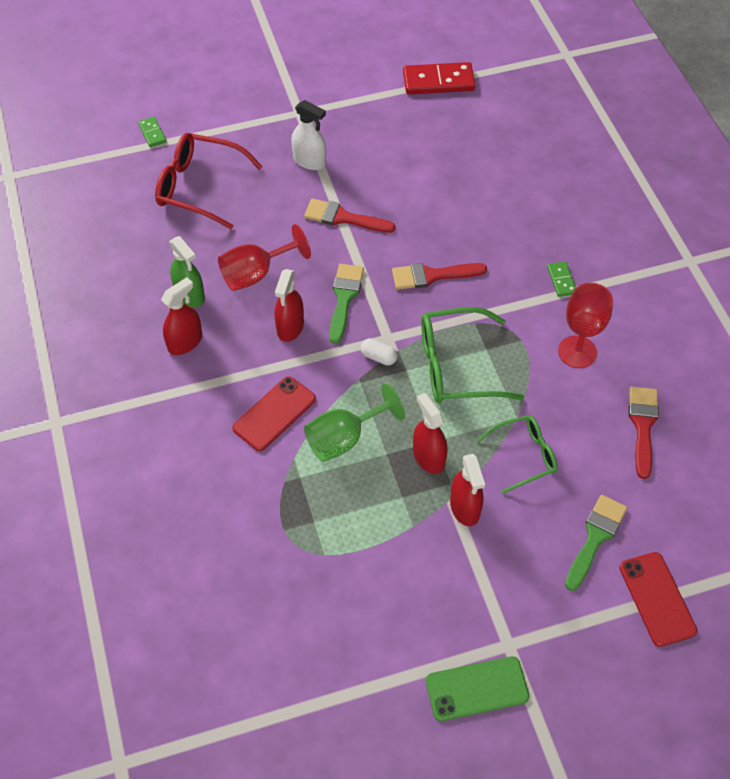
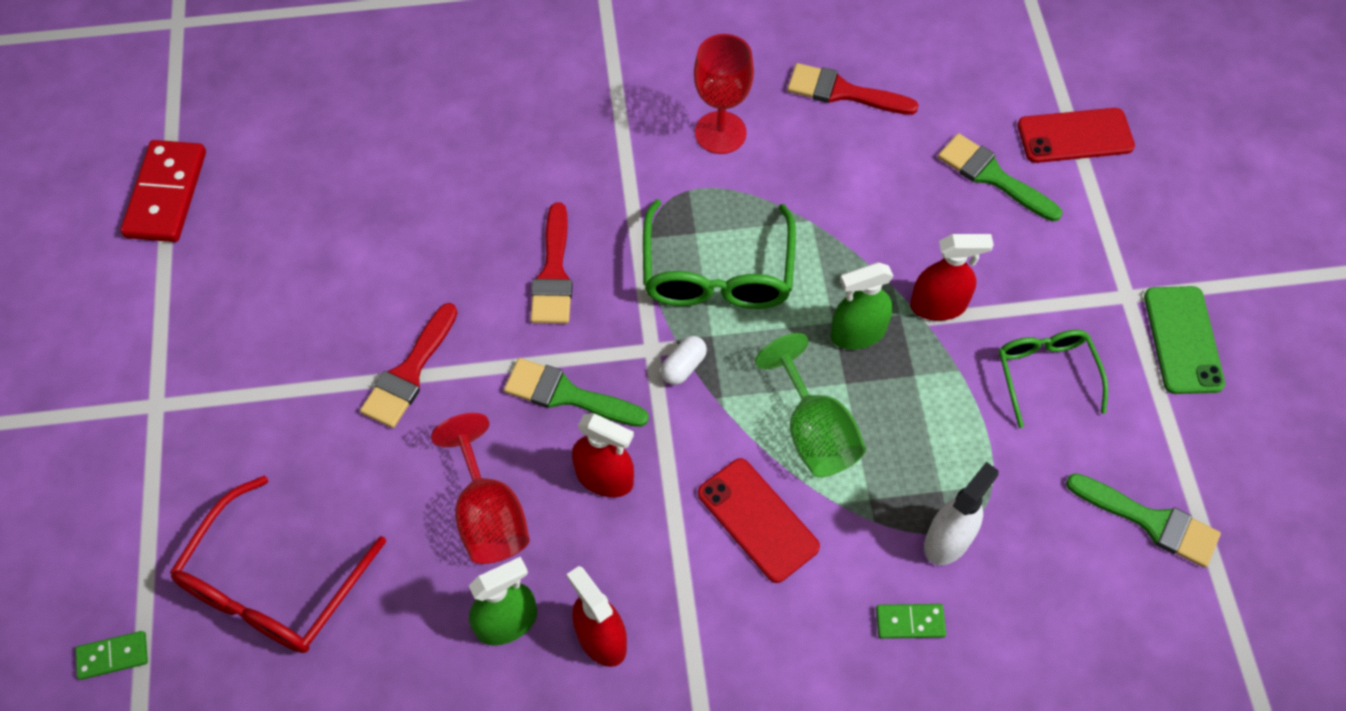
camera: 80 degrees left, 5 degrees up
white spray bottle [291,100,326,170] -> white spray bottle moved to [924,462,999,565]
red spray bottle [413,393,447,474] -> green spray bottle [830,262,894,350]
green glasses [477,415,558,494] -> green glasses moved to [998,330,1108,428]
green domino [547,261,576,297] -> green domino moved to [876,604,946,639]
none -> green brush [1066,473,1221,568]

